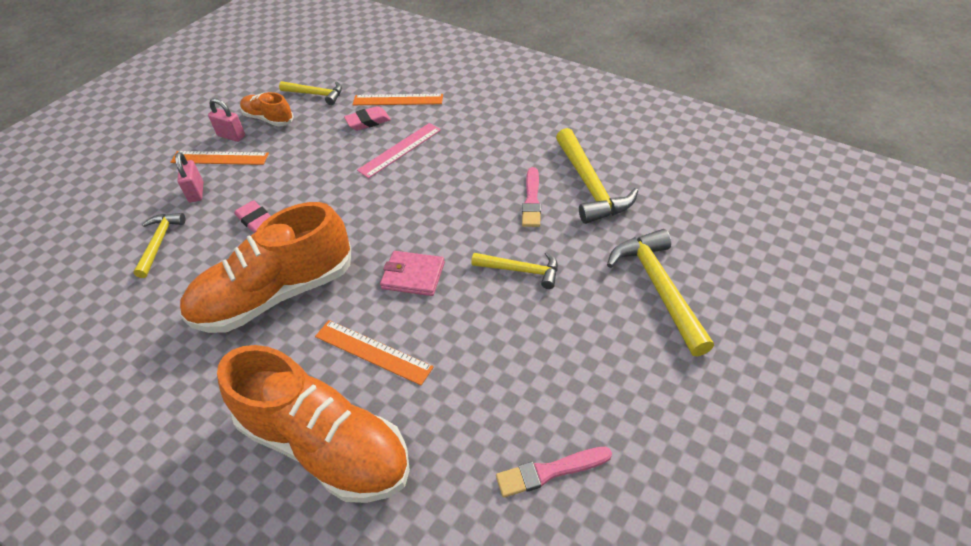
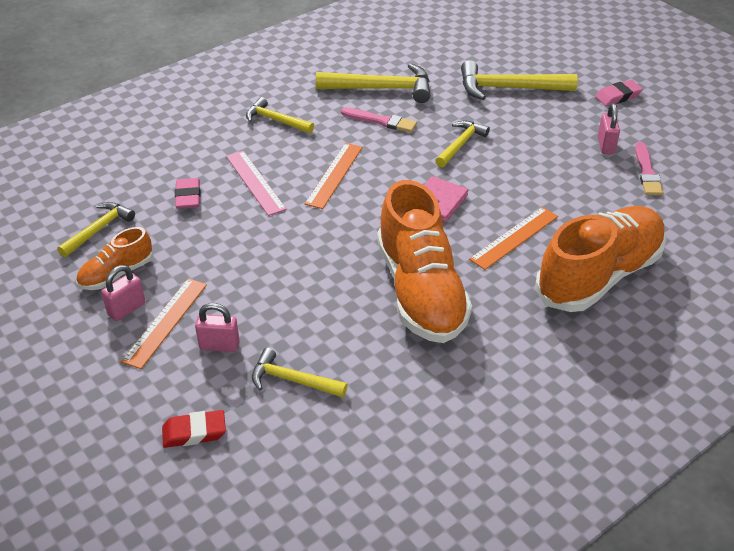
camera: 75 degrees left, 5 degrees down
pink eraser [234,200,271,233] -> pink eraser moved to [595,80,643,106]
orange ruler [353,94,443,105] -> orange ruler moved to [305,143,363,209]
none -> red eraser [162,410,226,448]
none -> yellow hammer [246,97,314,133]
none -> pink padlock [598,104,620,154]

